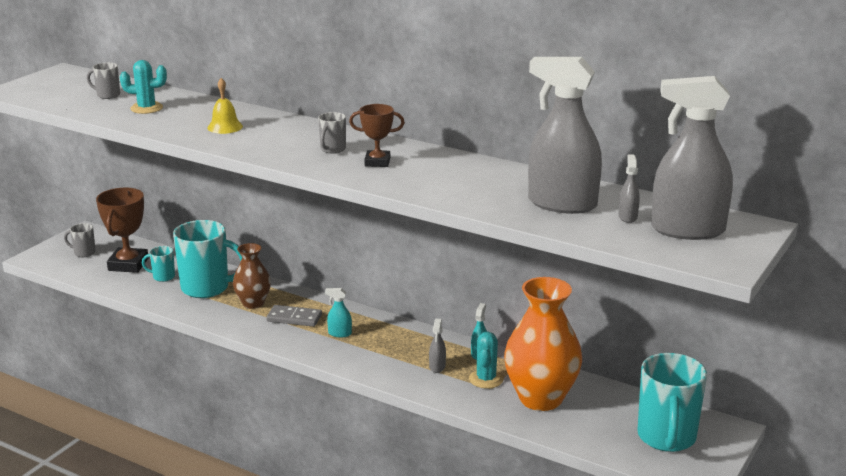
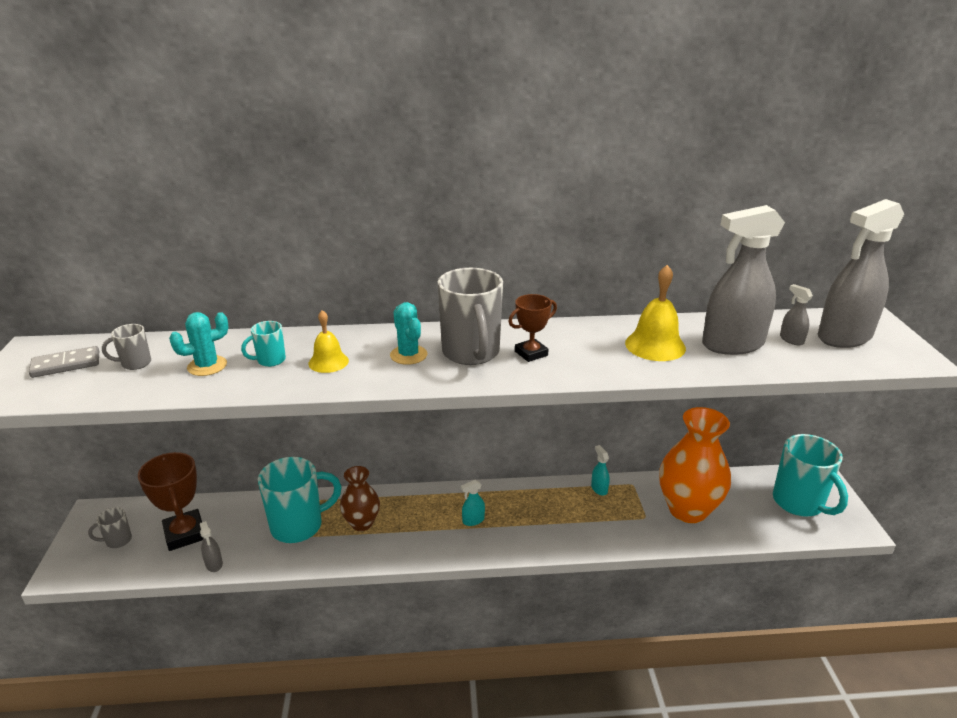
camera: 35 degrees left, 5 degrees up
turquoise mug [142,246,175,282] -> turquoise mug moved to [241,321,286,367]
grey domino [266,305,322,327] -> grey domino moved to [29,346,99,378]
grey mug [318,112,346,154] -> grey mug [438,268,503,365], size x2.14
grey spray bottle [429,319,446,373] -> grey spray bottle moved to [200,521,223,572]
turquoise cactus [469,332,504,389] -> turquoise cactus moved to [390,302,427,365]
none -> yellow bell [625,265,686,361]

